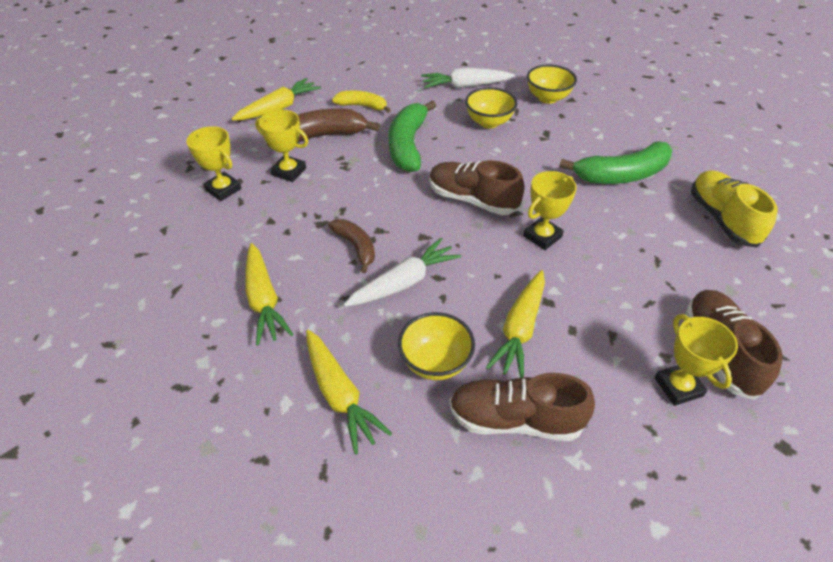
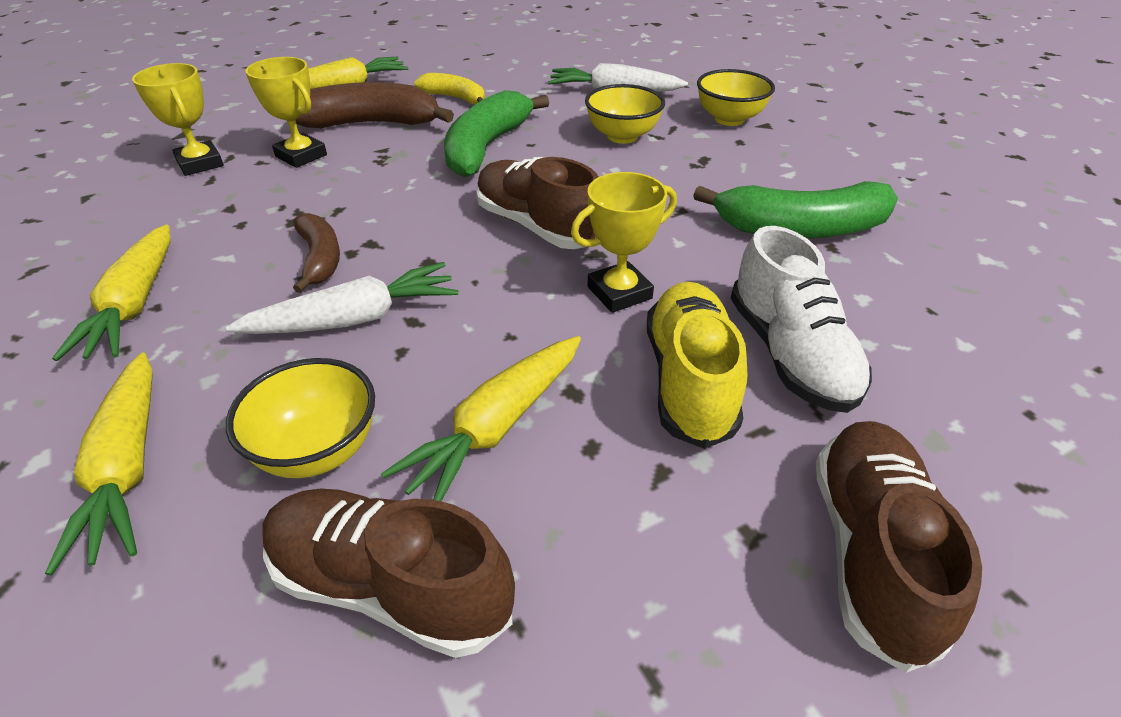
camera: 15 degrees right, 5 degrees down
yellow trophy [655,314,738,406] -> none
yellow shoe [691,170,778,248] -> yellow shoe moved to [647,282,747,449]
none -> white shoe [731,226,872,413]

